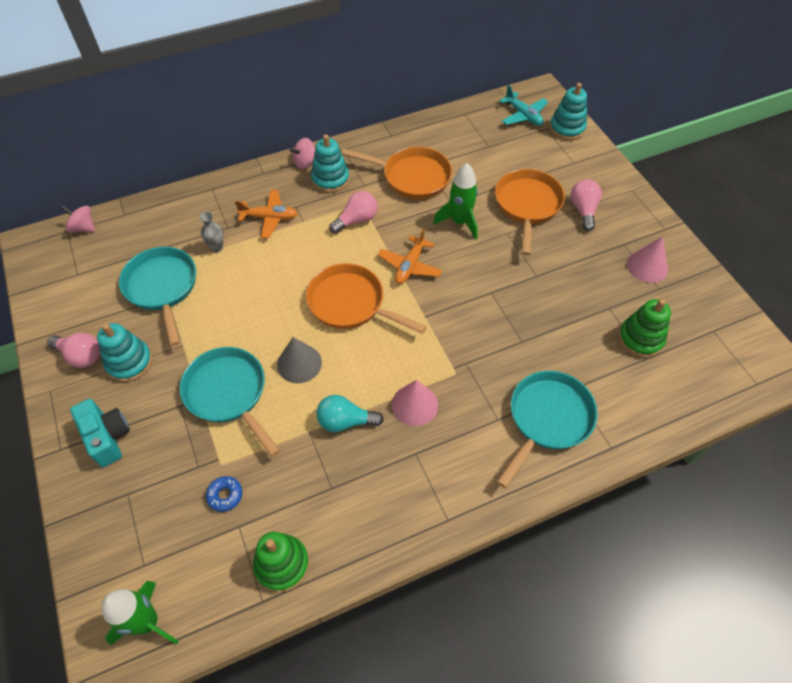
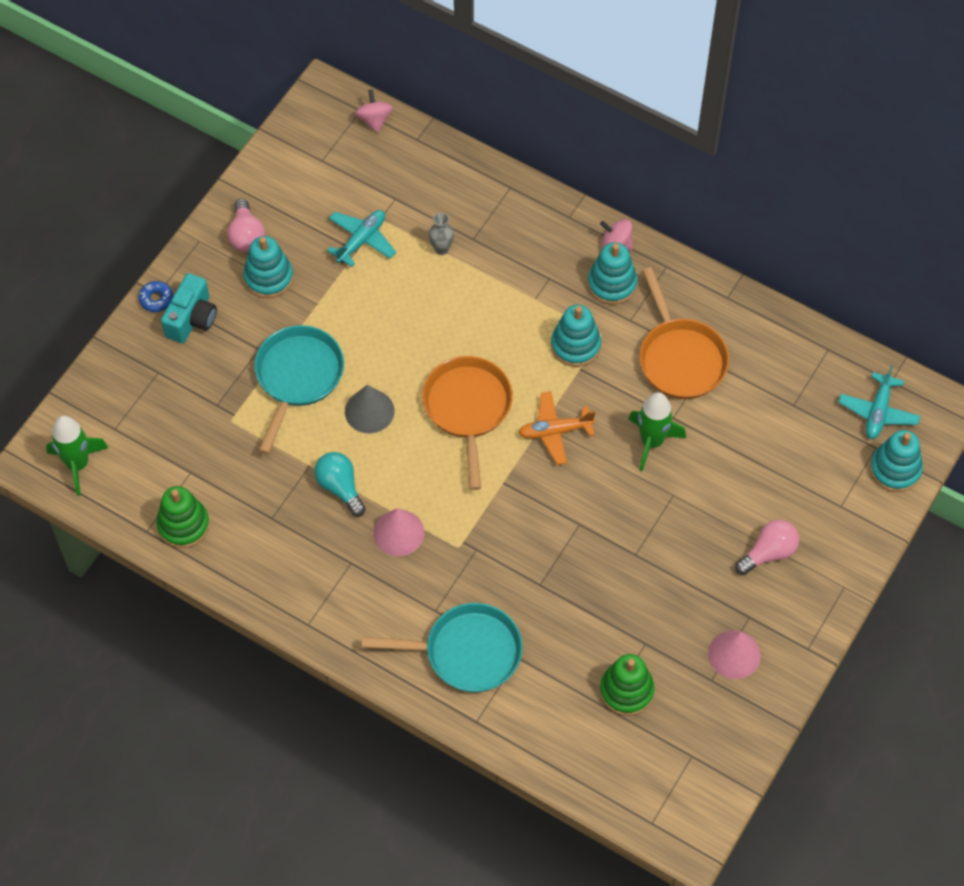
camera: 55 degrees right, 5 degrees up
turquoise pan [119,247,196,346] -> turquoise plane [327,210,396,267]
blue donut [206,476,242,512] -> blue donut moved to [139,281,173,312]
orange plane [235,190,298,238] -> none
pink light bulb [329,191,377,234] -> turquoise stacking toy [551,305,601,367]
orange pan [495,169,565,256] -> none

